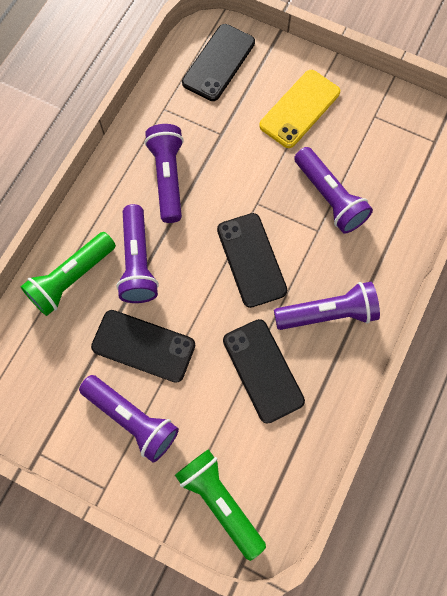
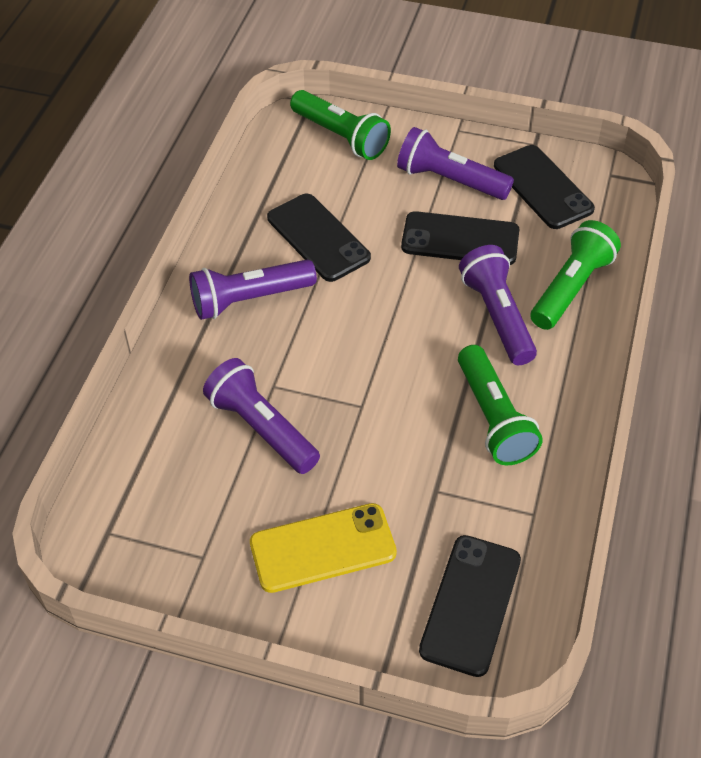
camera: 170 degrees right, 20 degrees down
purple flashlight [145,124,184,223] -> green flashlight [458,345,543,465]
black phone [217,213,287,308] -> black phone moved to [494,145,595,229]
yellow phone [259,70,340,148] -> yellow phone turned 45 degrees clockwise [250,503,397,593]

